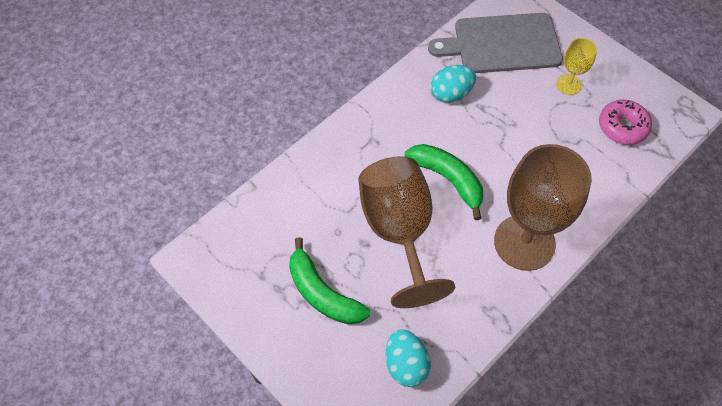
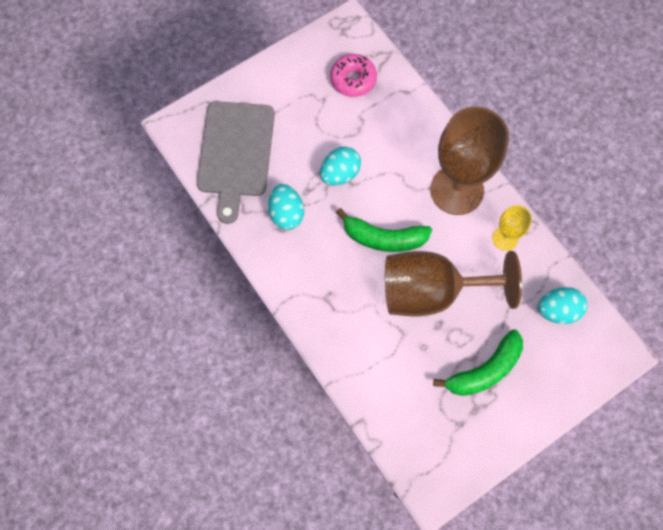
camera: 80 degrees left, 10 degrees up
green banana [405,144,483,220] -> green banana turned 135 degrees counterclockwise [336,208,432,252]
yellow goblet [556,38,597,95] -> yellow goblet moved to [493,205,532,251]
none -> turquoise egg [320,146,361,186]

